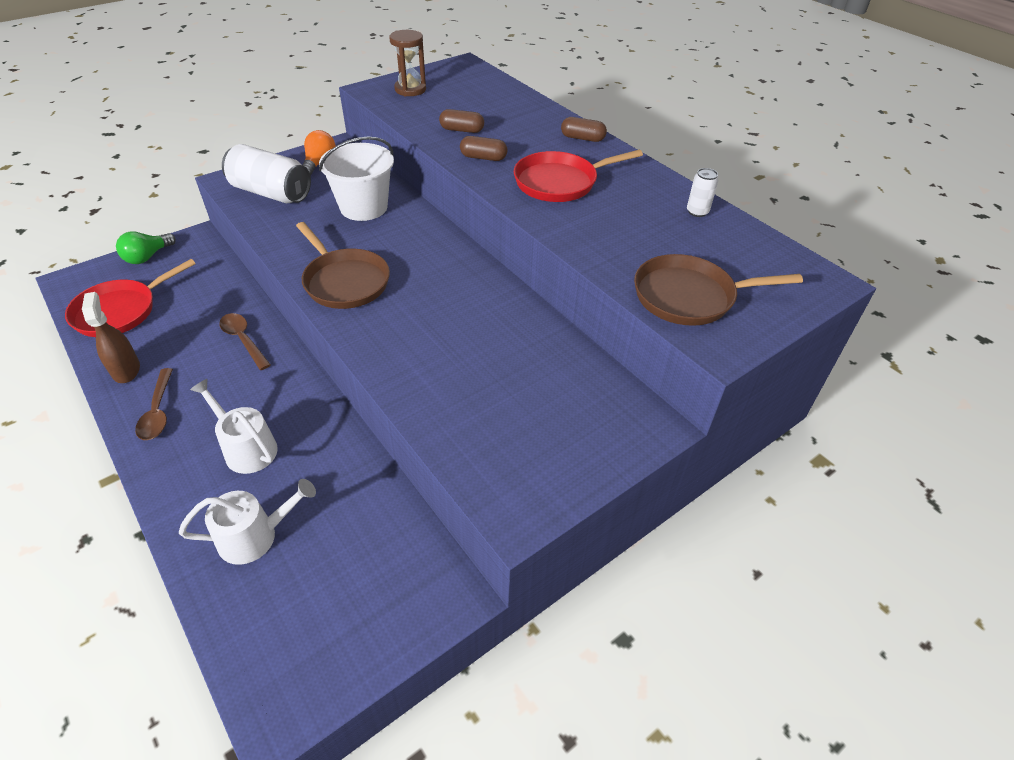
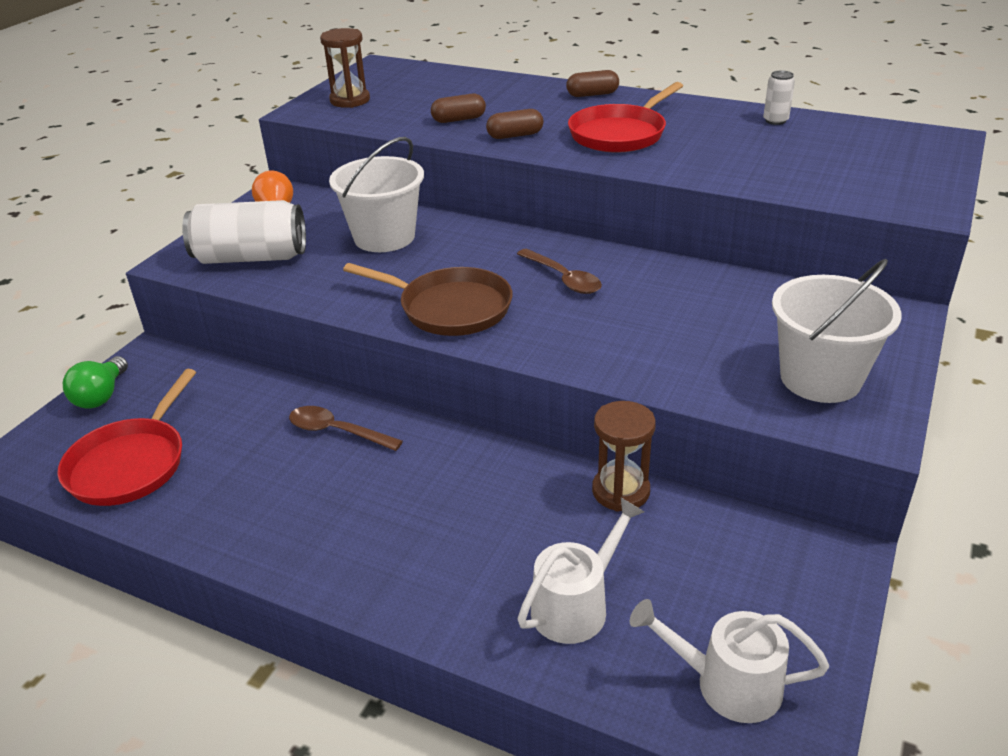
camera: 25 degrees left, 10 degrees down
brown spray bottle [82,292,140,383] -> none
brown spoon [135,368,173,440] -> brown spoon moved to [517,248,602,294]
white watering can [190,379,278,474] -> white watering can moved to [630,599,829,723]
brown pan [634,254,803,326] -> none
none -> brown hourglass [592,401,656,512]
none -> white bucket [772,259,902,403]

